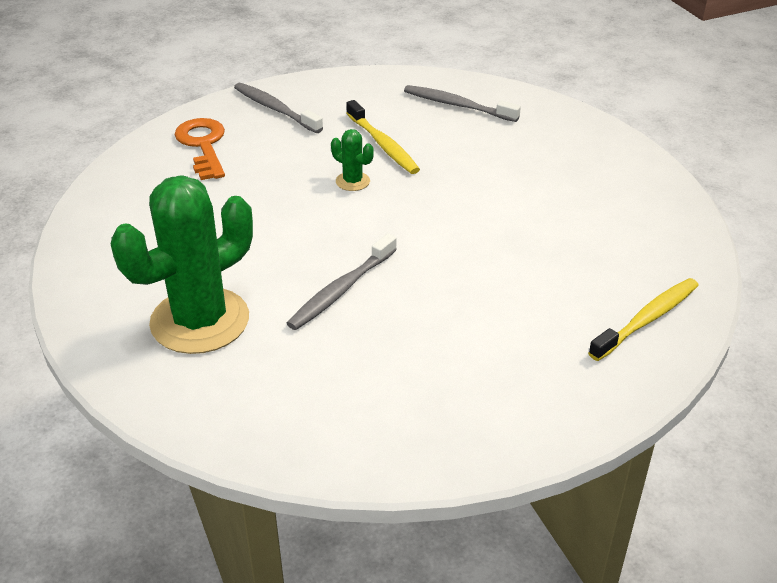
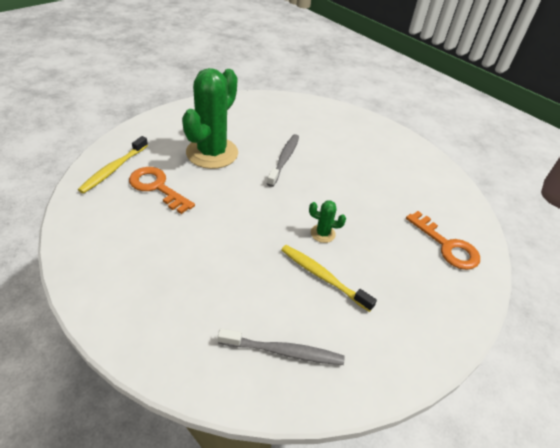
camera: 155 degrees right, 5 degrees up
green cactus [111,175,253,354] -> green cactus moved to [182,68,238,169]
grey toothbrush [234,83,323,133] -> none
none -> orange key [129,167,195,214]

